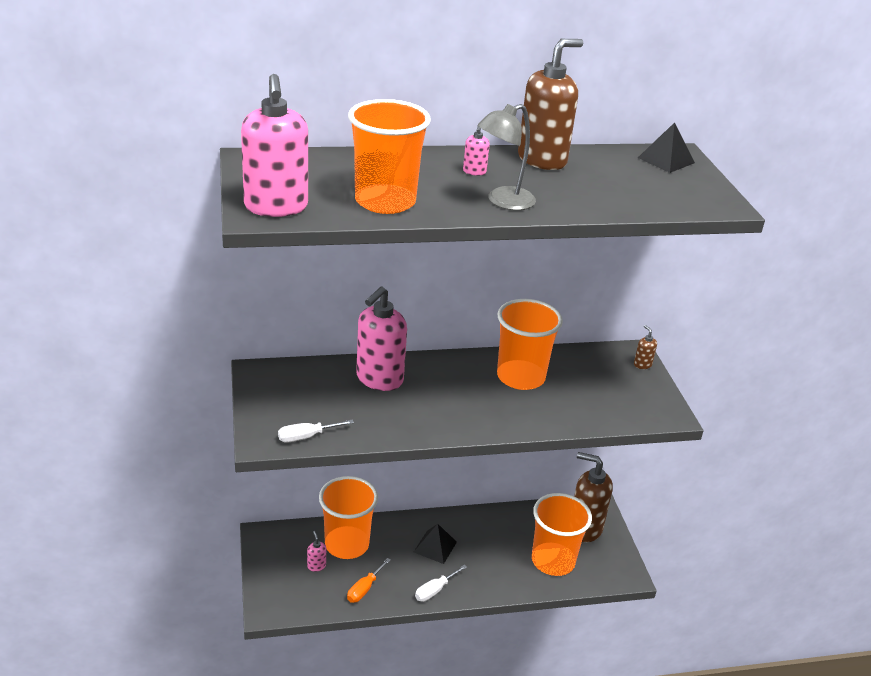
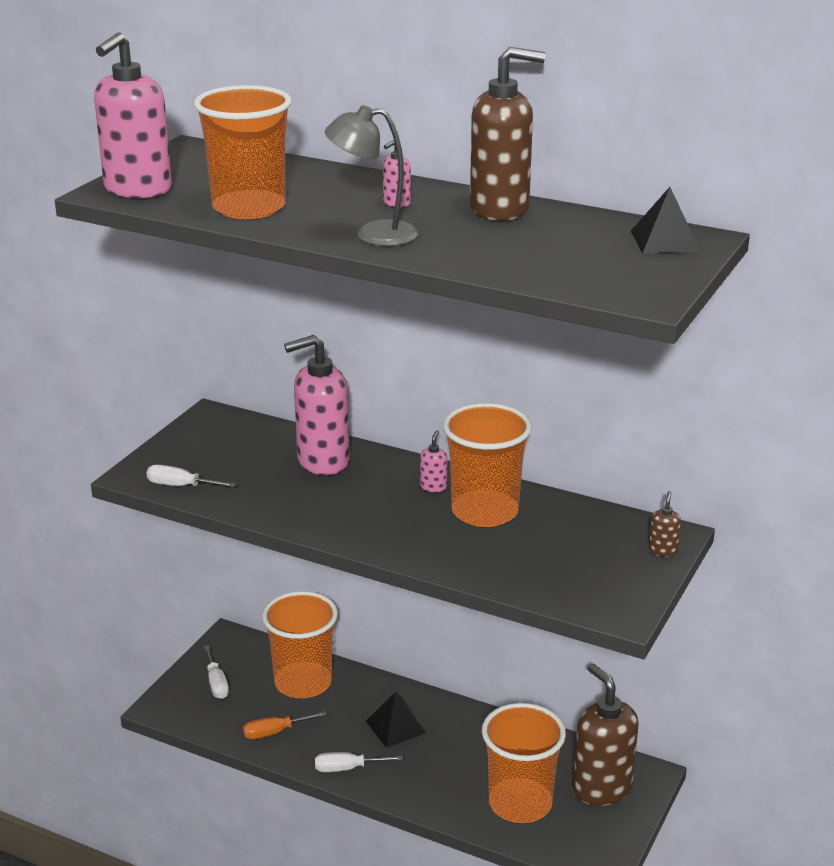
camera: 40 degrees right, 5 degrees down
pink soap dispenser [307,531,326,572] -> pink soap dispenser moved to [420,430,447,492]
none -> white screwdriver [203,645,229,699]

